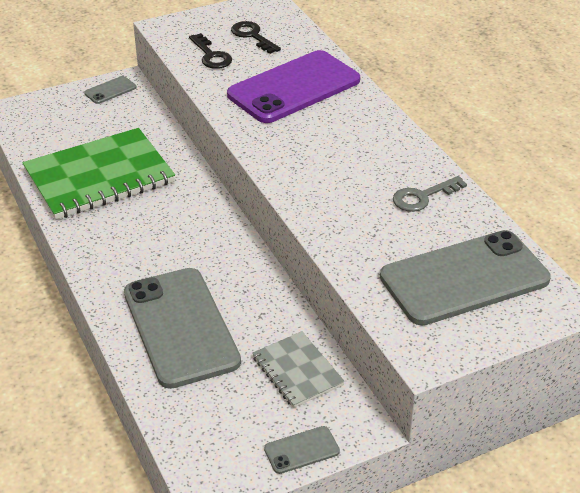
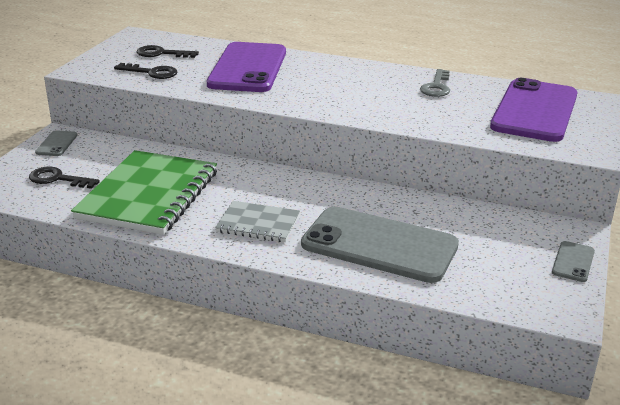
camera: 45 degrees left, 10 degrees down
grey notebook [252,331,345,408] -> grey notebook moved to [215,201,300,242]
grey phone [380,230,551,325] -> purple phone [490,78,578,142]
none -> black key [29,167,100,189]

